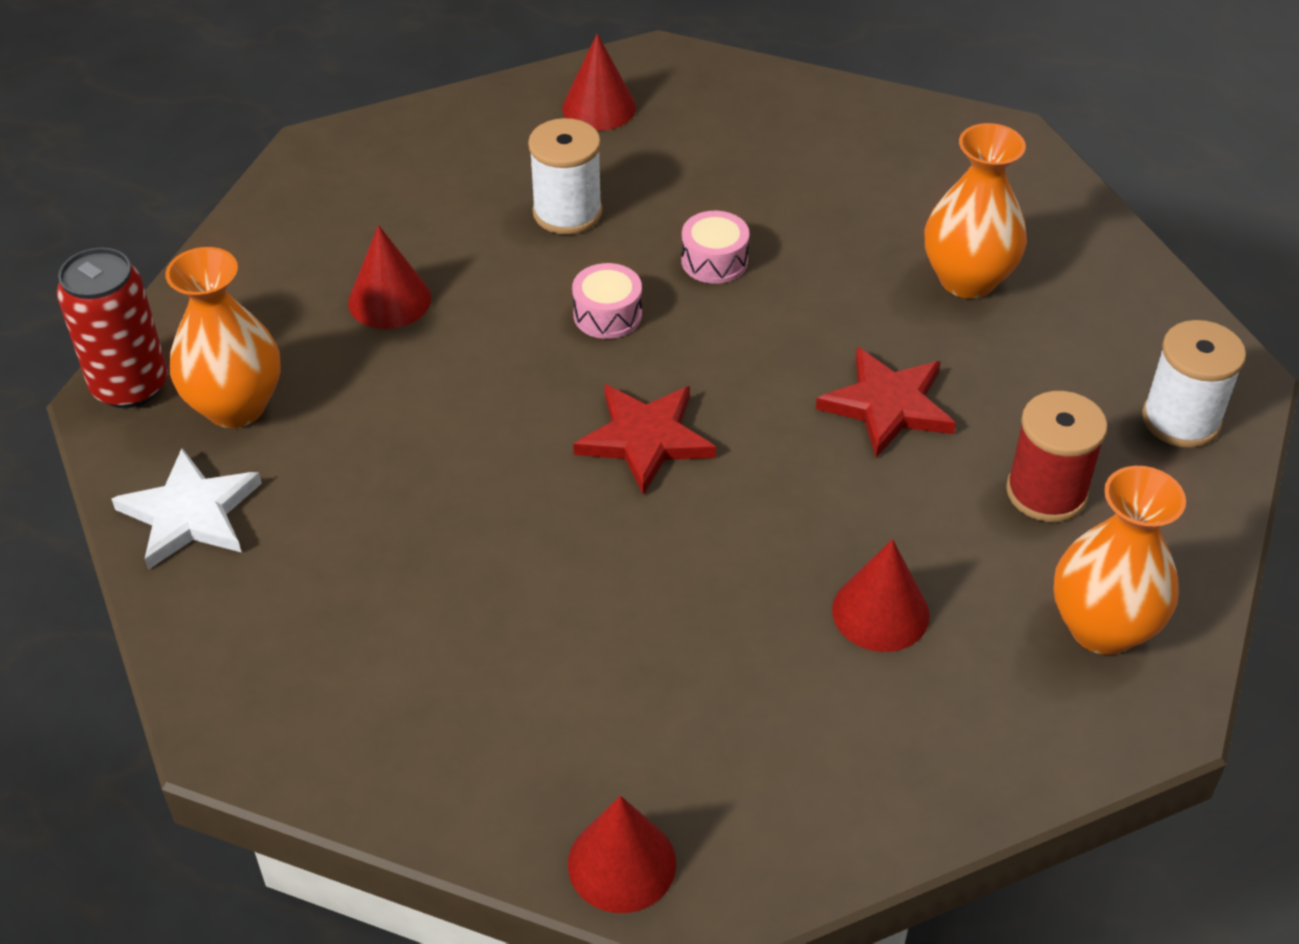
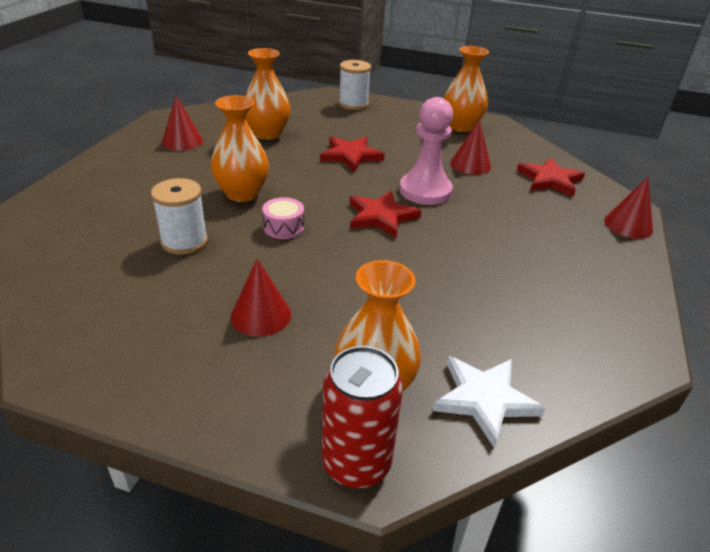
camera: 95 degrees left, 10 degrees down
red cone [562,33,636,131] -> red cone moved to [162,96,203,151]
pink drum [681,211,750,284] -> orange vase [211,95,269,202]
red spool [1006,391,1108,522] -> none
none -> pink pawn [399,97,453,205]
none -> red star [517,158,585,197]

